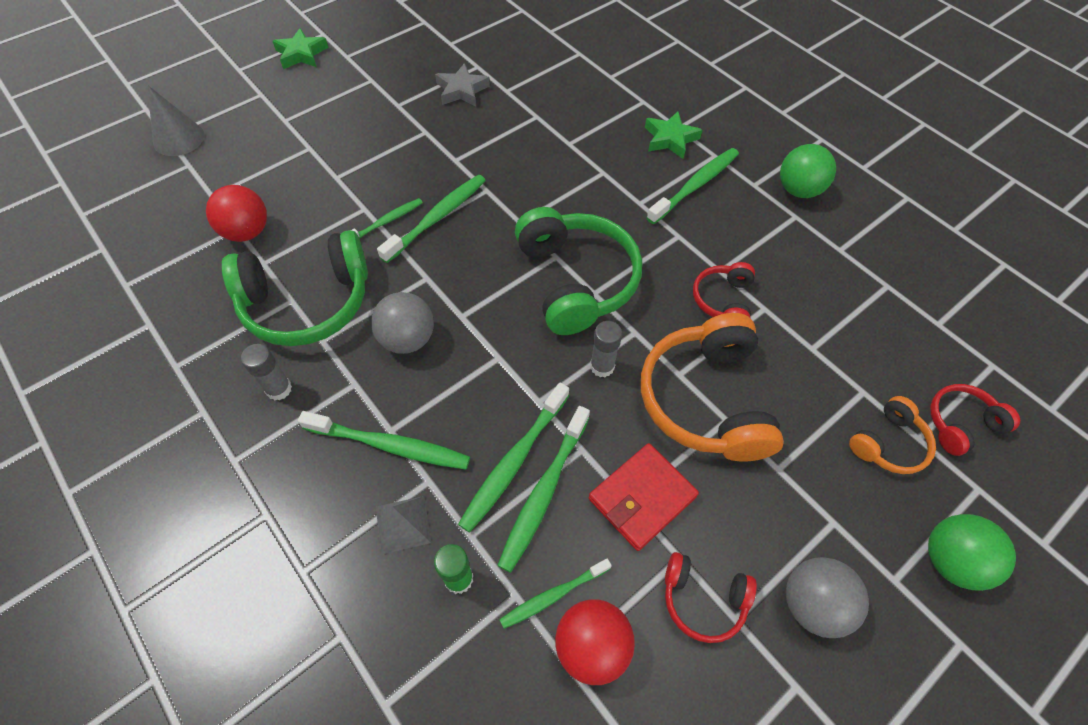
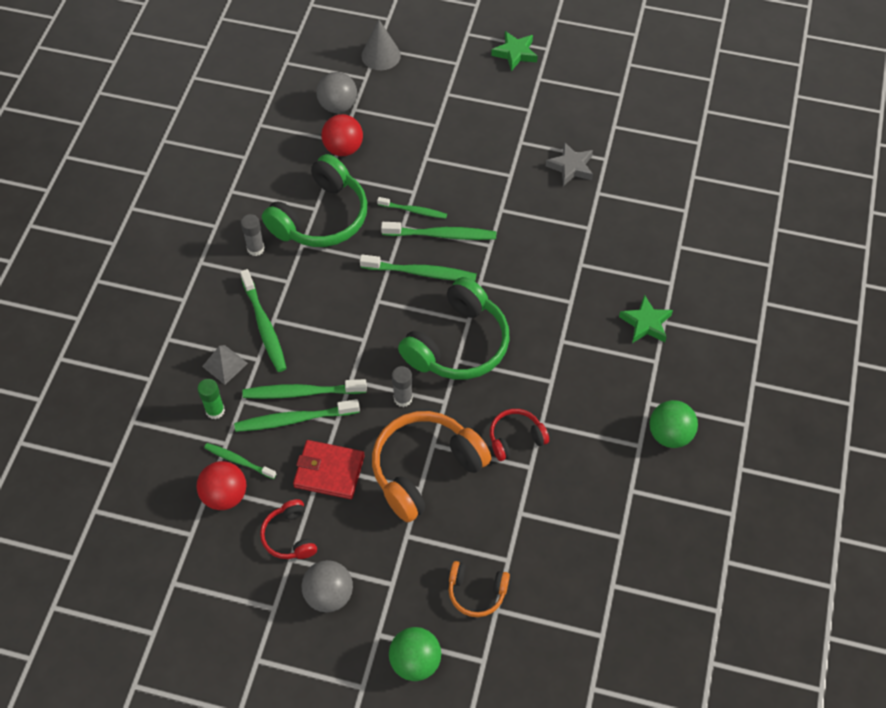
camera: 55 degrees right, 0 degrees up
green headphones [222,230,368,346] -> green headphones turned 90 degrees counterclockwise [262,154,367,247]
grey ball [371,292,434,354] -> grey ball moved to [316,72,357,113]
green toothbrush [646,148,739,224] -> green toothbrush moved to [360,255,477,281]
red headphones [930,384,1020,456] -> none

